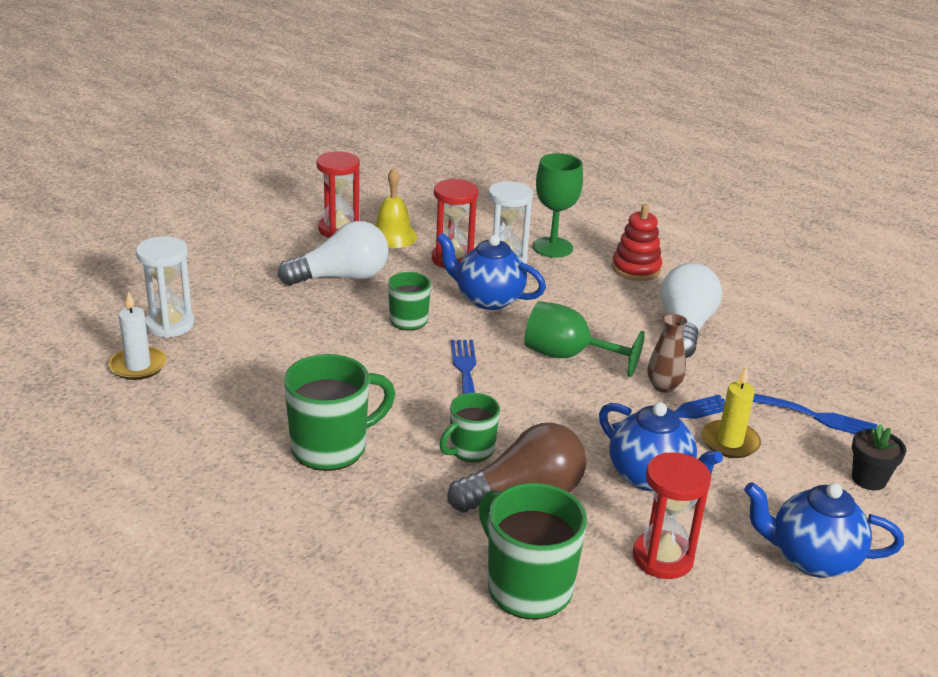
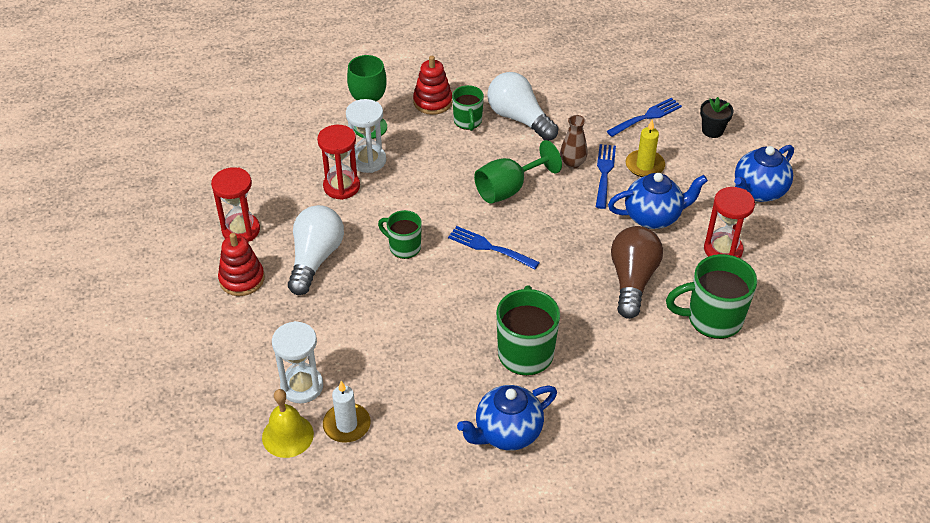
camera: 55 degrees left, 15 degrees up
yellow bell [375,168,417,248] -> yellow bell moved to [262,389,314,458]
blue teapot [436,233,546,310] -> blue teapot moved to [457,385,557,451]
green mug [439,393,500,462] -> green mug moved to [452,85,484,131]
none -> red stacking toy [218,233,265,296]

